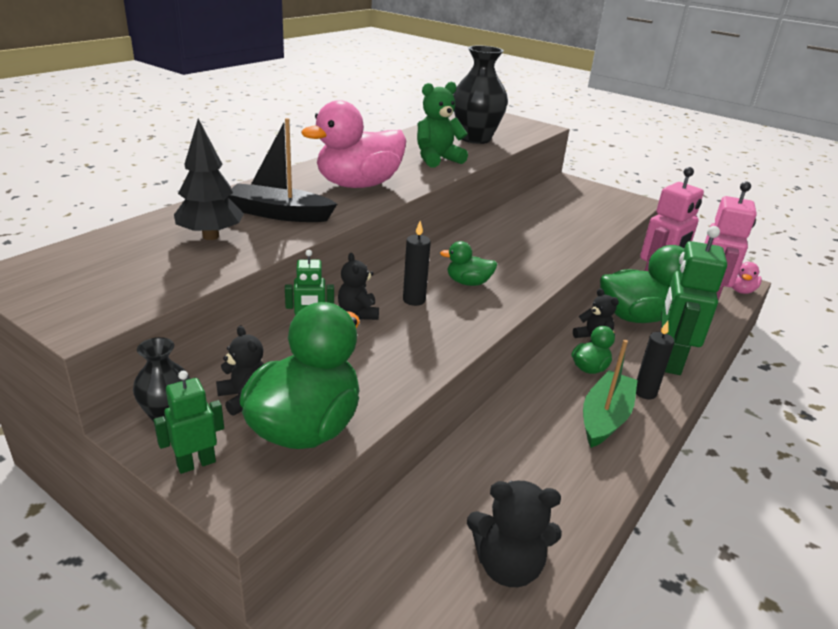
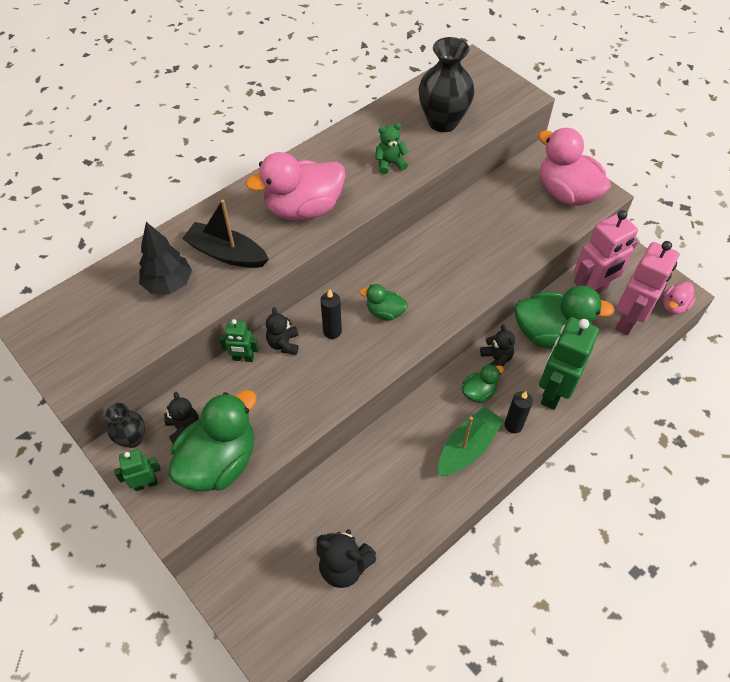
camera: 15 degrees right, 25 degrees up
green teddy bear [417,82,468,168] -> green teddy bear [375,123,408,174], size x0.66
none -> pink duck [538,128,611,206]

